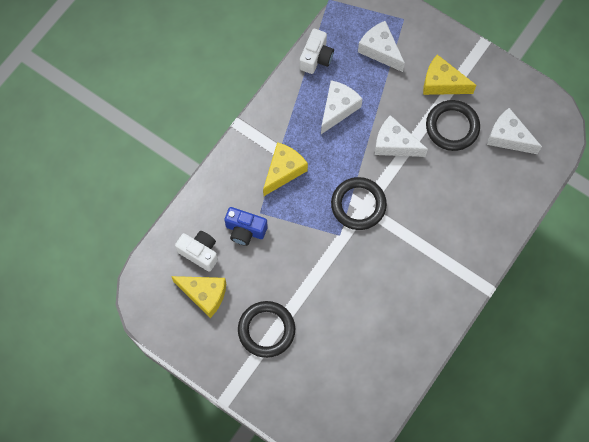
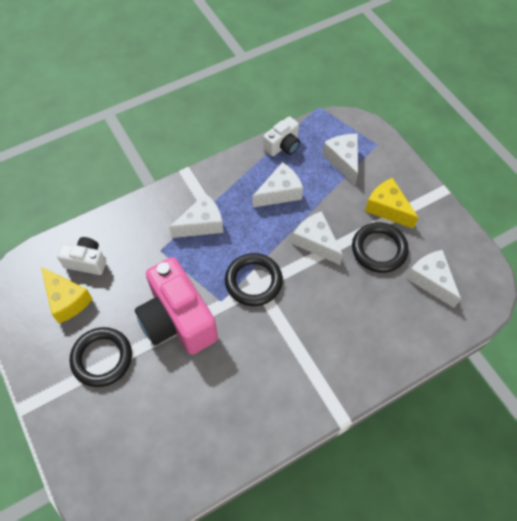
camera: 25 degrees right, 10 degrees down
white camera [175,231,218,272] -> white camera turned 45 degrees counterclockwise [57,237,106,275]
blue camera [225,207,268,246] -> none
yellow cheese [263,142,308,196] -> white cheese [169,193,223,238]
none -> pink camera [135,257,218,355]

